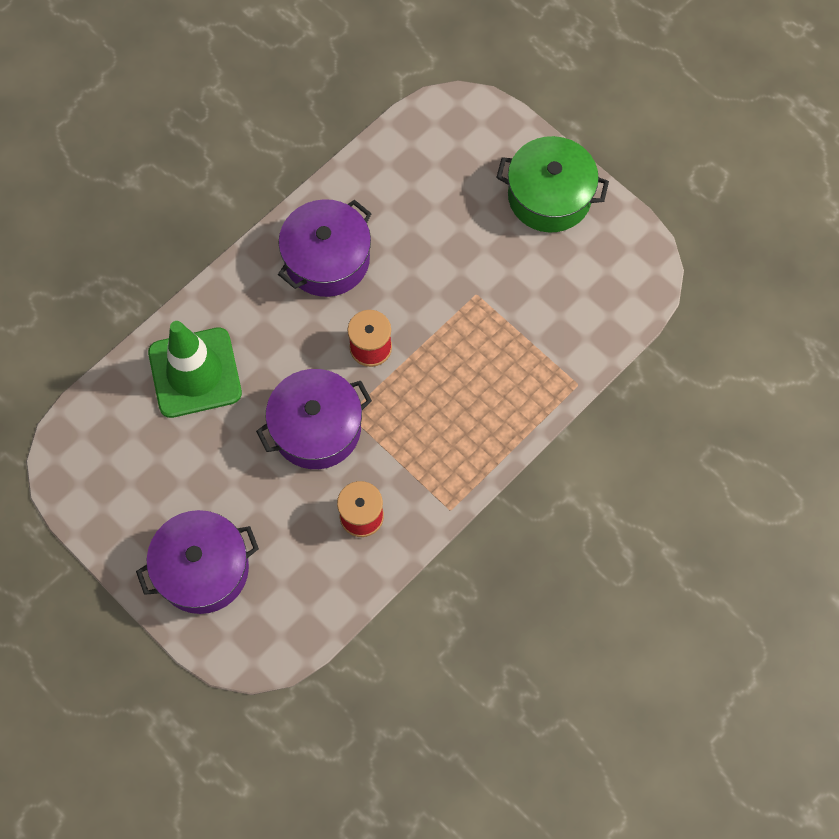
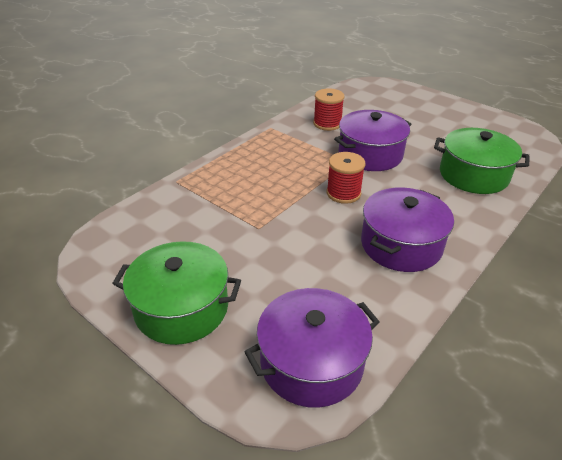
camera: 175 degrees right, 30 degrees down
purple pot [136,510,259,614] -> purple pot moved to [245,288,379,408]
green traffic cone [148,321,242,418] -> green pot [434,128,529,194]

